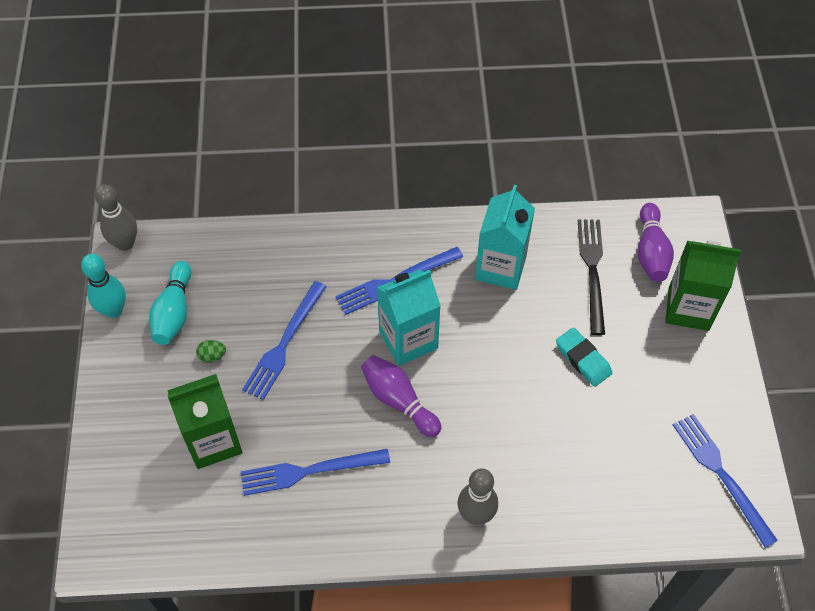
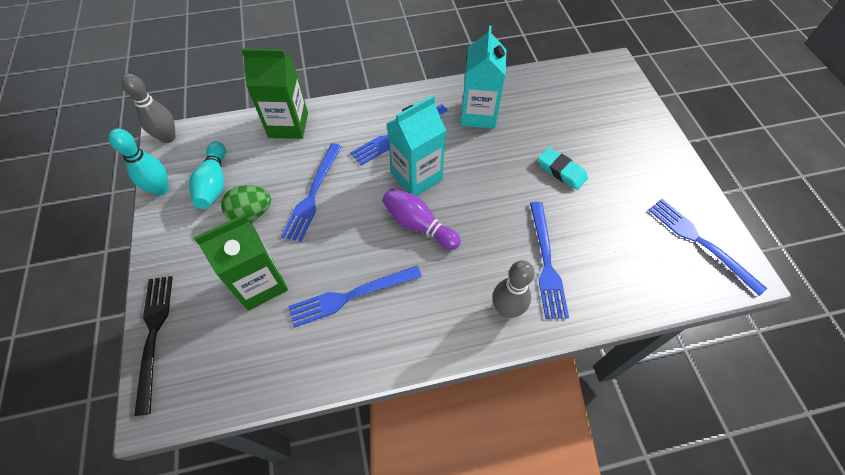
camera: 10 degrees left, 0 degrees up
green egg [196,340,226,362] -> green egg [221,185,271,221], size x1.83
black fork [578,219,605,335] -> black fork moved to [134,276,173,416]
purple bowling pin [638,203,674,282] -> none
green carton [665,240,741,331] -> green carton moved to [241,48,308,139]
none -> blue fork [530,202,569,319]

